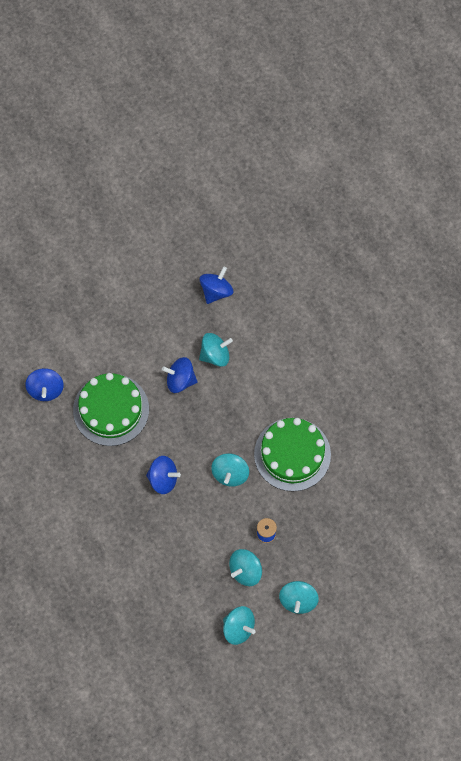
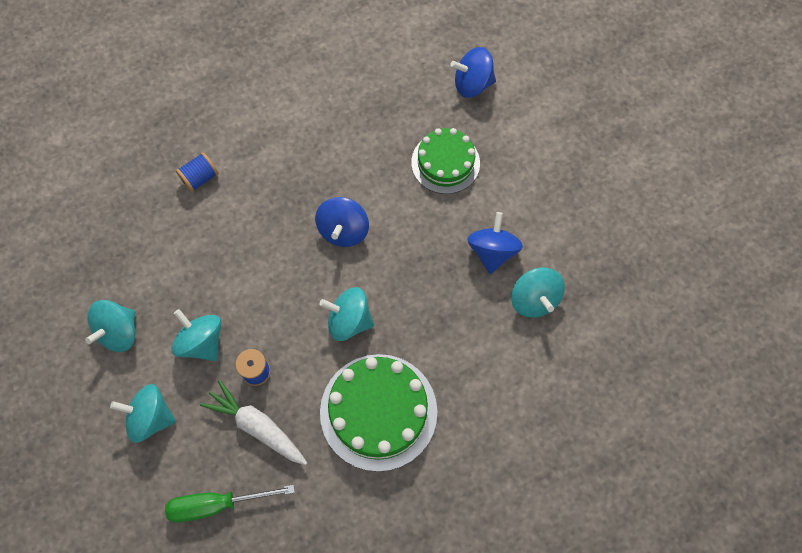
camera: 90 degrees right, 0 degrees up
green cake [73,373,149,446] -> green cake [411,128,480,194], size x0.65
blue spinning top [200,266,233,304] -> none
none -> green screwdriver [165,485,295,523]
none -> blue spool [176,152,219,192]
none -> white carrot [200,380,307,465]

